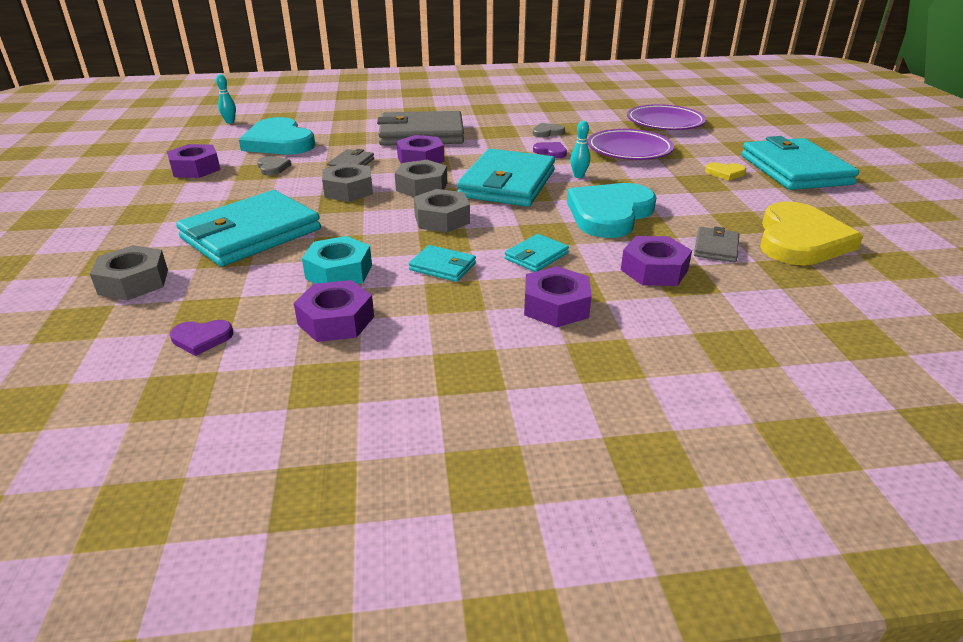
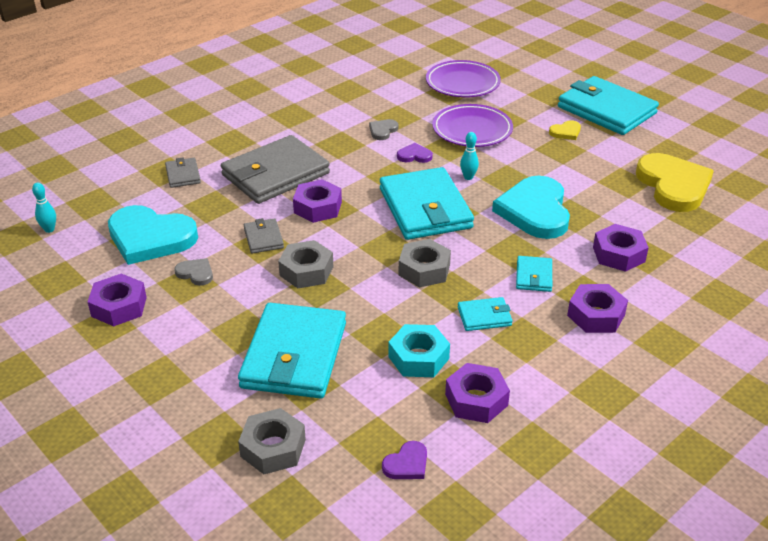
camera: 35 degrees left, 5 degrees up
grey nut [395,160,447,197] -> none
grey wallet [694,226,739,263] -> grey wallet moved to [165,157,201,188]

